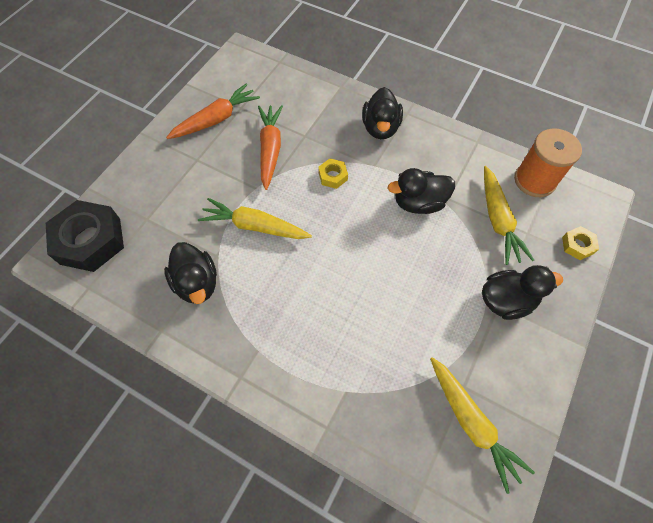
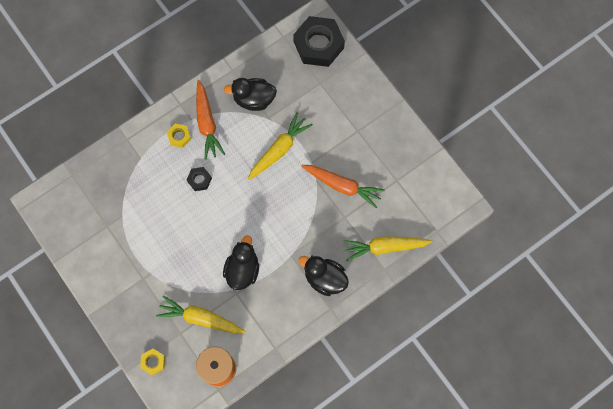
camera: 115 degrees right, 10 degrees up
orange carrot [166,84,260,139] -> orange carrot moved to [196,80,226,160]
yellow nut [318,158,348,189] -> yellow nut moved to [167,124,191,148]
yellow carrot [430,357,535,494] -> yellow carrot moved to [343,236,432,261]
black duck [482,265,563,320] -> none
none -> black nut [187,167,212,191]

